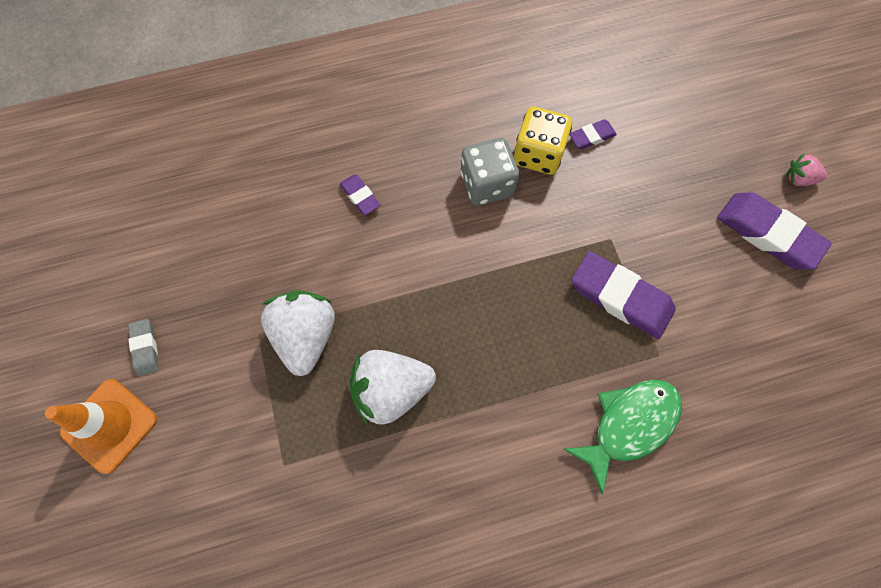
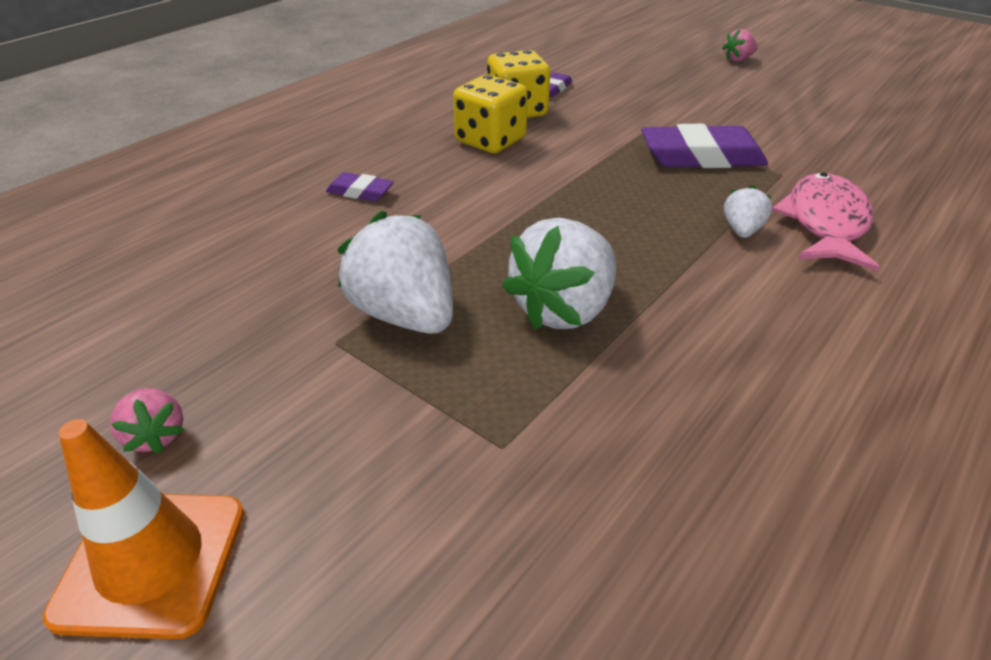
camera: 35 degrees left, 30 degrees down
grey eraser [128,319,159,376] -> pink strawberry [110,388,184,454]
grey dice [461,138,519,206] -> yellow dice [453,75,528,153]
green fish [563,379,682,495] -> pink fish [772,172,880,271]
purple eraser [717,193,832,270] -> none
none -> white strawberry [724,185,772,238]

